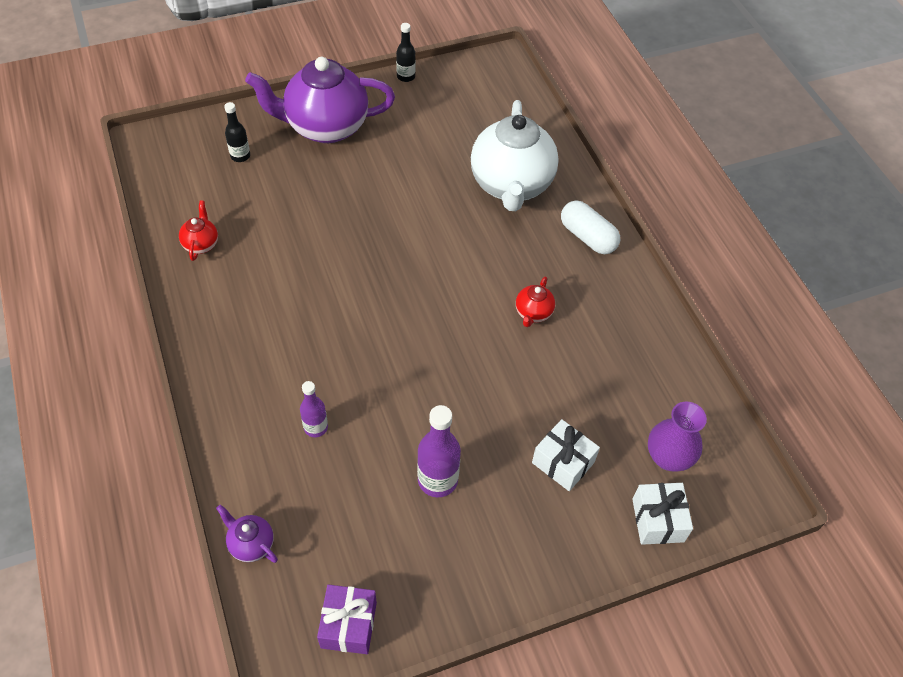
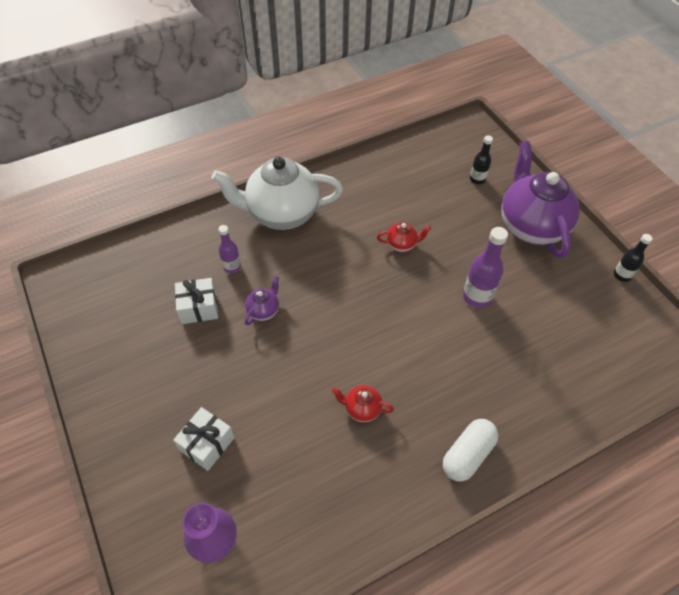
camera: 85 degrees right, 0 degrees up
red teapot [179,200,218,261] -> red teapot moved to [377,222,431,252]
purple teapot [216,505,278,563] -> purple teapot moved to [245,276,279,325]
purple gift [317,584,377,654] -> none
purple bottle [417,405,461,497] -> purple bottle moved to [463,227,508,308]
white teapot [471,100,559,211] -> white teapot moved to [211,157,343,230]
white gift [632,483,693,545] -> white gift moved to [175,278,218,324]

